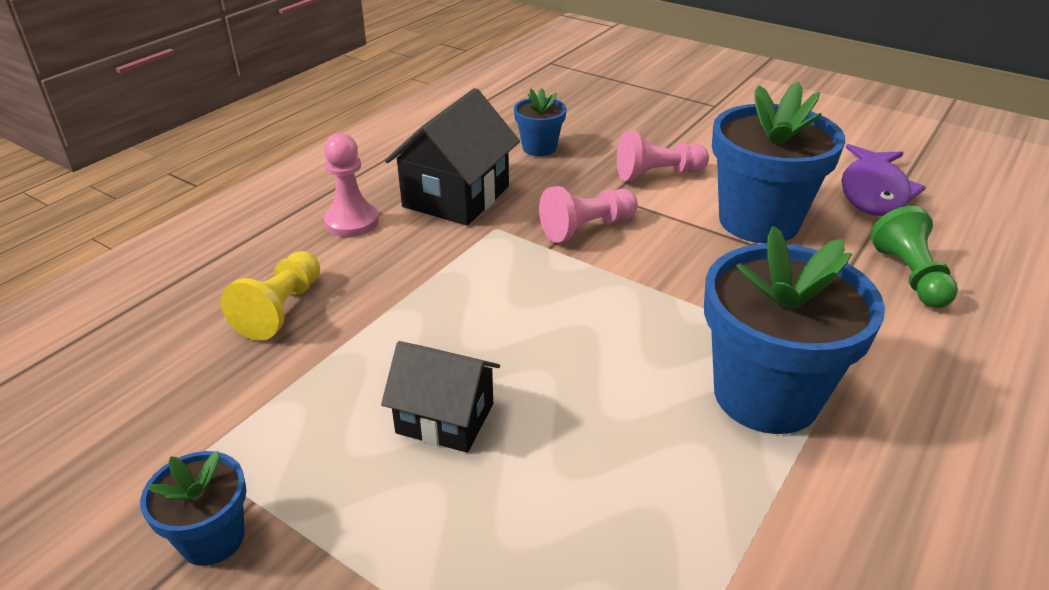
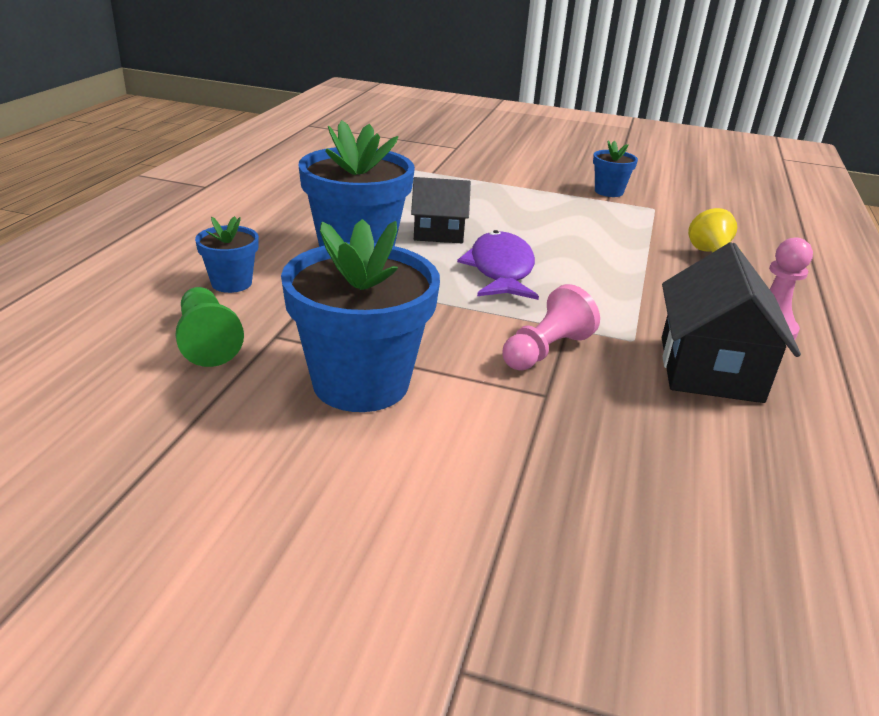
camera: 160 degrees right, 5 degrees down
black house [381,341,500,453] -> black house moved to [411,177,471,243]
blue flower pot [514,88,567,156] -> blue flower pot moved to [195,216,259,293]
pink pawn [617,131,709,181] -> none
purple fish [841,144,926,216] -> purple fish moved to [457,230,539,300]

